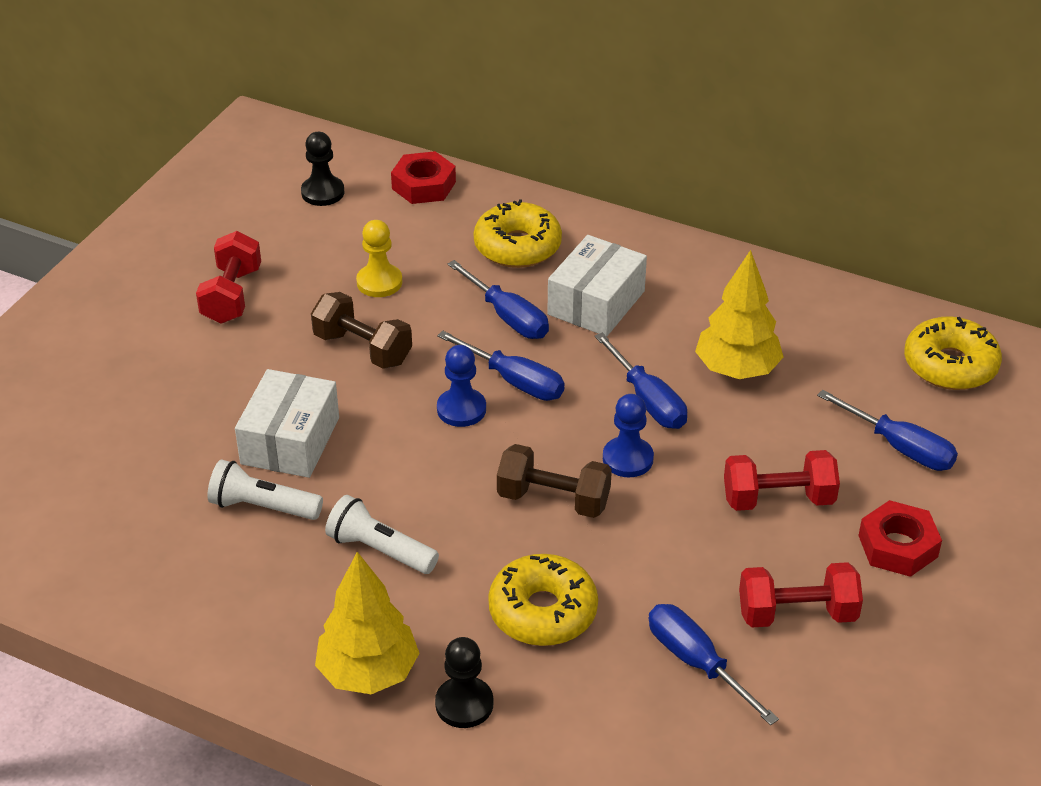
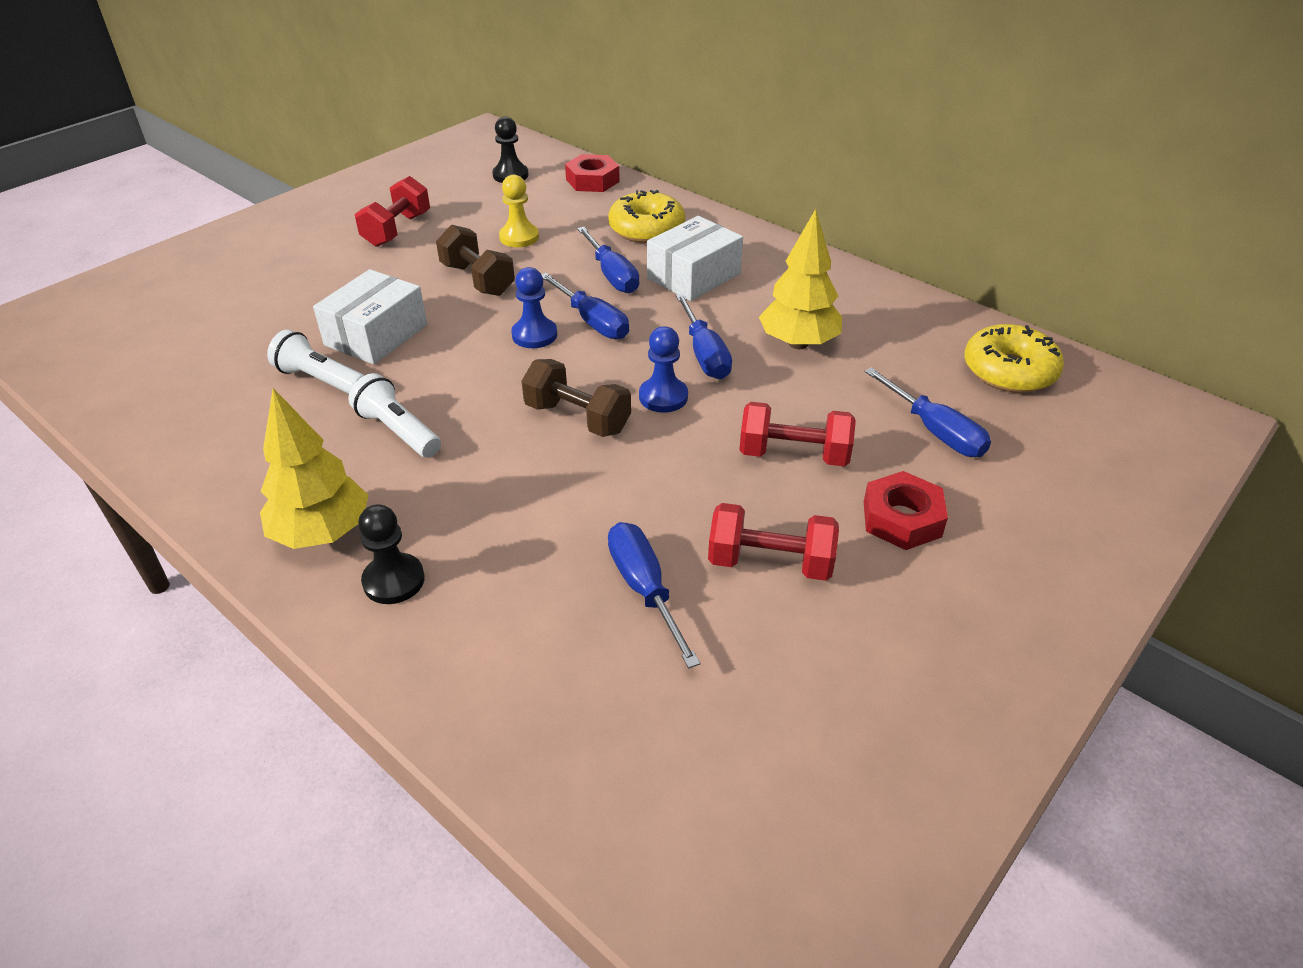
camera: 15 degrees right, 0 degrees up
yellow donut [488,554,598,646] -> none

